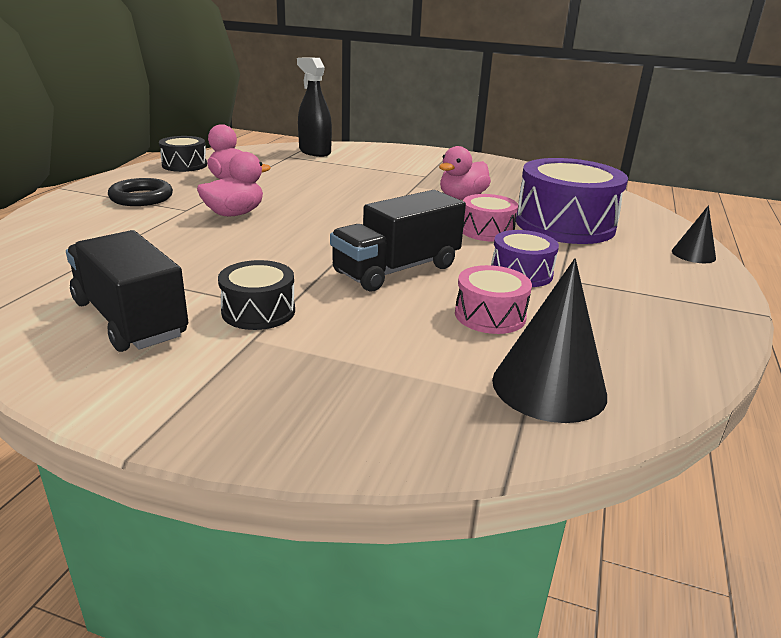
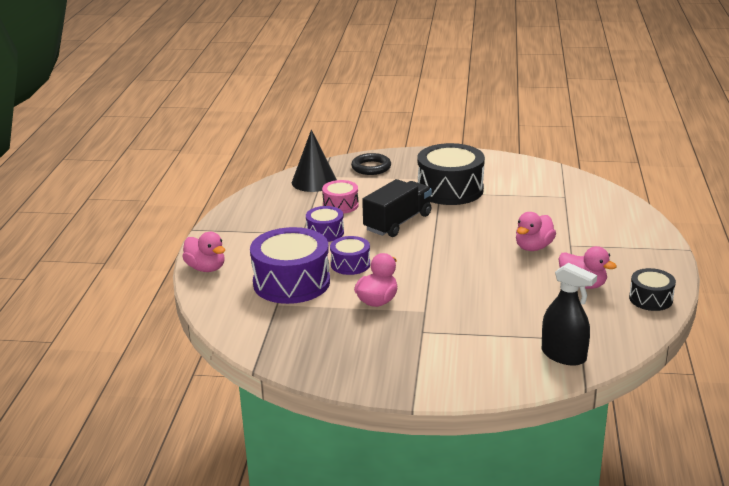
camera: 170 degrees right, 0 degrees up
black truck [66,230,188,352] -> none
black ring [108,178,173,206] -> black ring moved to [351,153,391,175]
black drum [218,260,295,330] -> black drum [417,143,485,205], size x1.89
pink drum [463,194,518,242] -> purple drum [330,236,370,275]
black cone [672,205,716,263] -> pink duck [182,232,225,272]

